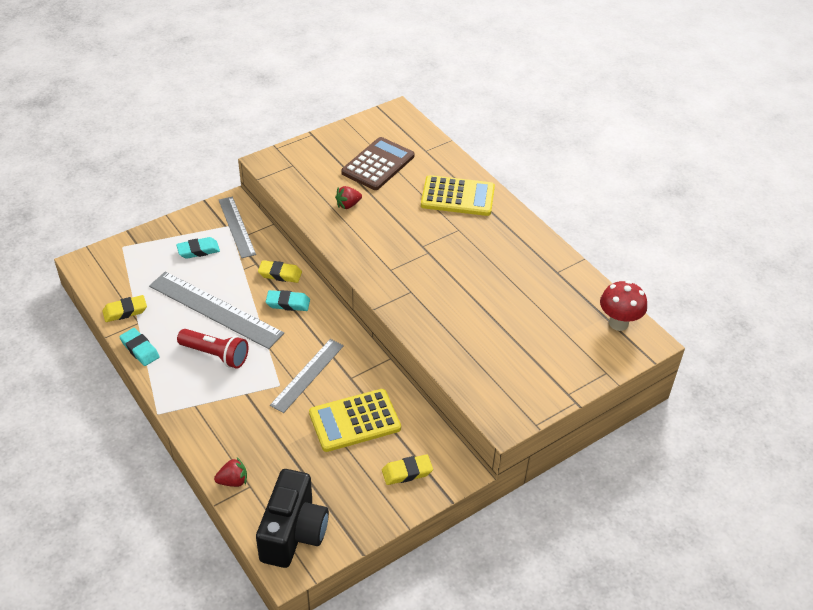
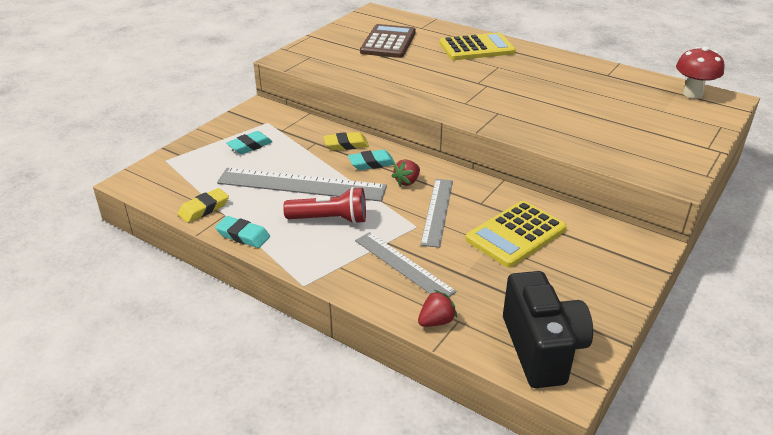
camera: 20 degrees left, 10 degrees down
grey ruler [219,197,256,258] -> grey ruler moved to [355,232,456,297]
red strawberry [335,186,362,209] -> red strawberry moved to [392,159,420,186]
yellow eraser [382,454,433,485] -> none

